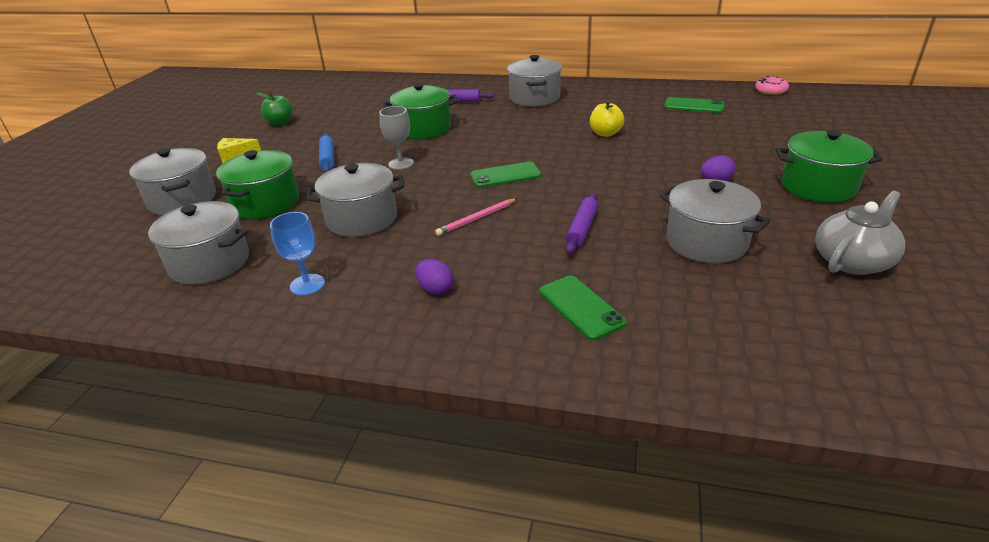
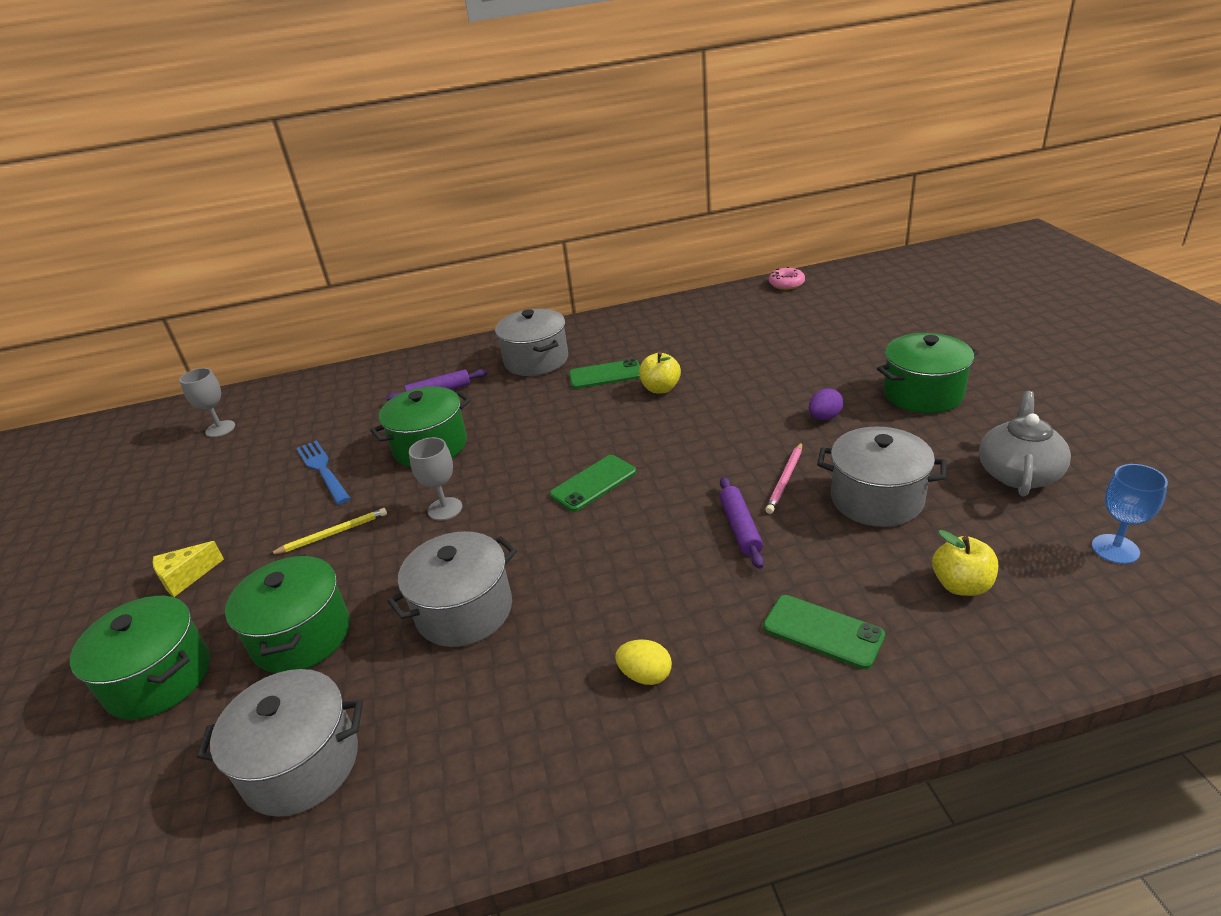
camera: 25 degrees left, 0 degrees up
grey pot [129,148,216,215] -> green pot [70,596,210,720]
green apple [257,92,293,126] -> none
blue goblet [270,212,325,296] -> blue goblet moved to [1092,464,1168,564]
blue rolling pin [319,133,334,173] -> yellow pencil [269,508,387,555]
purple egg [415,259,454,295] -> yellow egg [615,639,672,685]
pink pencil [435,199,517,236] -> pink pencil moved to [765,442,802,514]
green phone [664,97,724,113] -> green phone moved to [569,359,640,389]
none -> grey goblet [179,368,235,437]
none -> blue fork [296,440,350,505]
none -> yellow apple [932,530,998,596]

